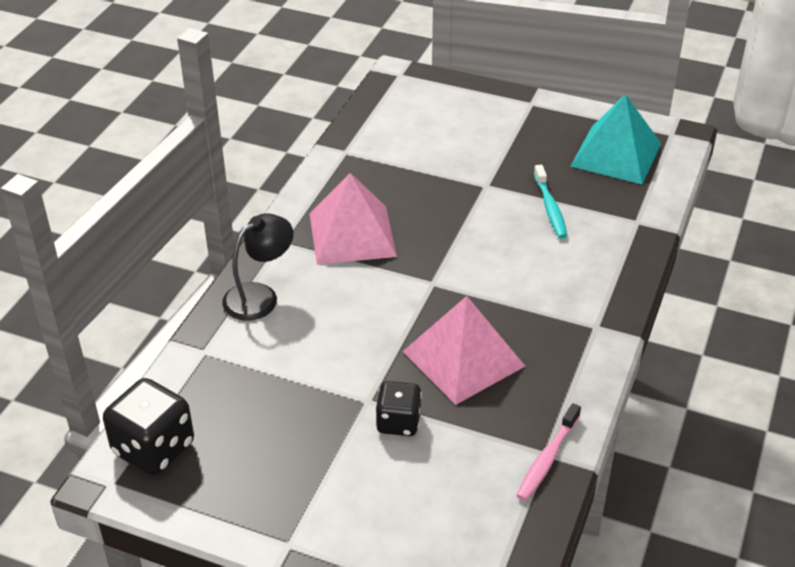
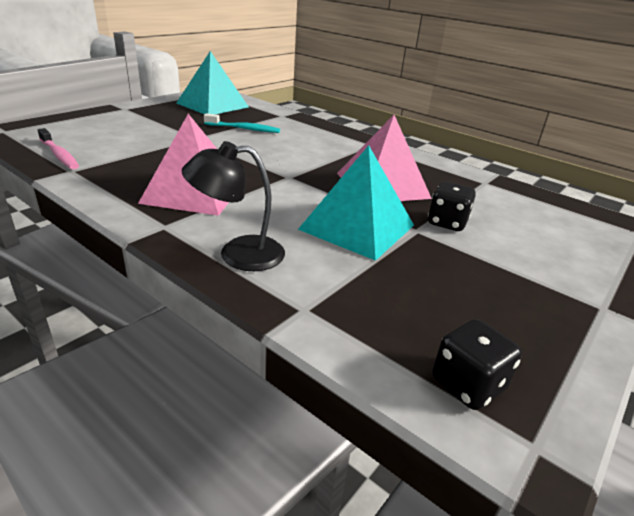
camera: 75 degrees left, 10 degrees down
black dice [103,378,194,476] -> black dice [433,319,522,410], size x0.64
black lamp [222,213,293,321] -> black lamp turned 75 degrees counterclockwise [182,141,285,271]
pink toothbrush [516,403,581,501] -> pink toothbrush moved to [38,128,79,169]
none -> turquoise pyramid [298,145,414,261]

